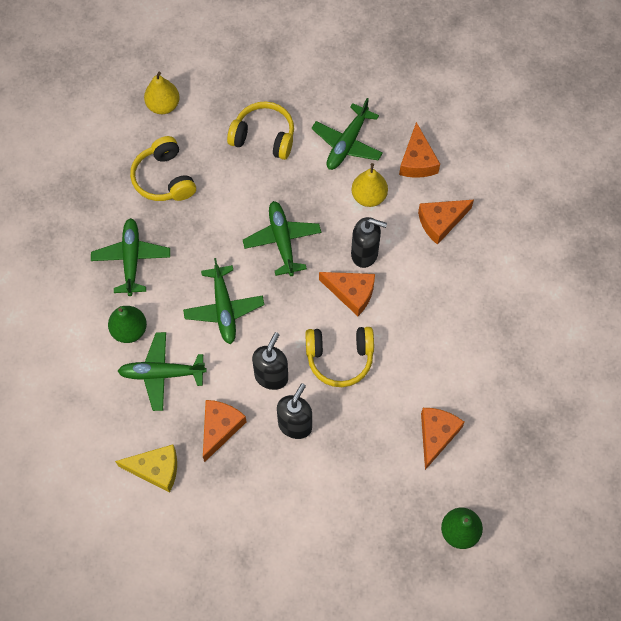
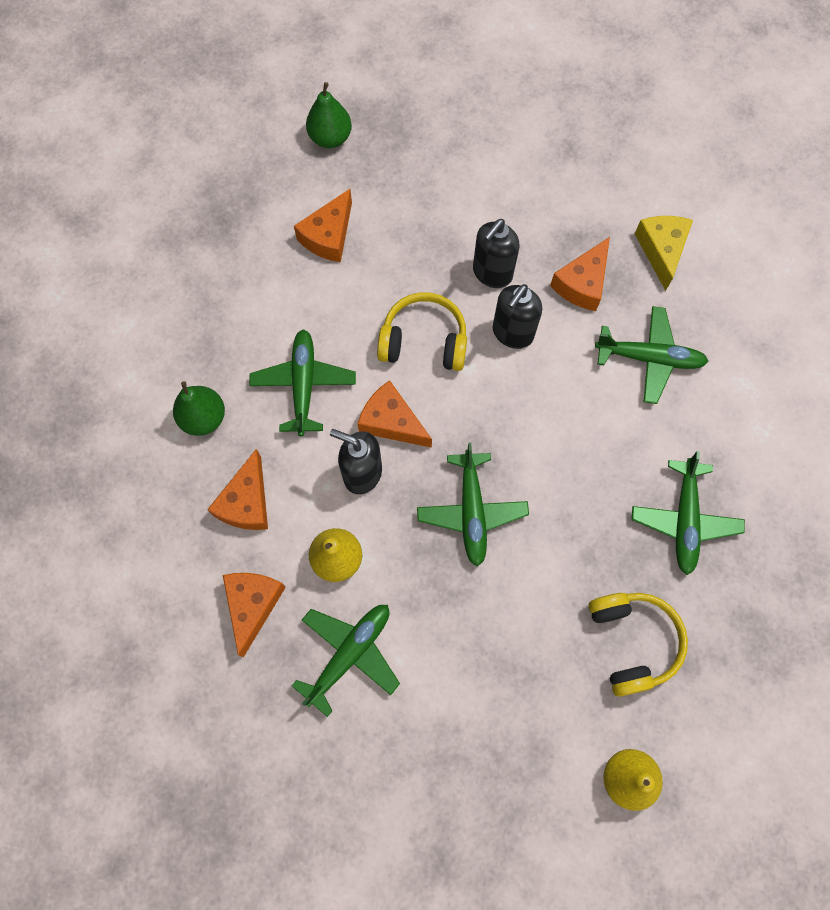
camera: 170 degrees left, 5 degrees up
green pear [108,306,147,343] -> green pear moved to [173,381,225,436]
yellow cheese [115,444,177,493] -> yellow cheese turned 75 degrees clockwise [635,216,693,291]
green plane [183,258,264,344] -> green plane moved to [249,329,356,436]
yellow headphones [227,101,294,160] -> none
orange cheese [418,200,474,245] -> orange cheese turned 120 degrees clockwise [207,449,268,530]

